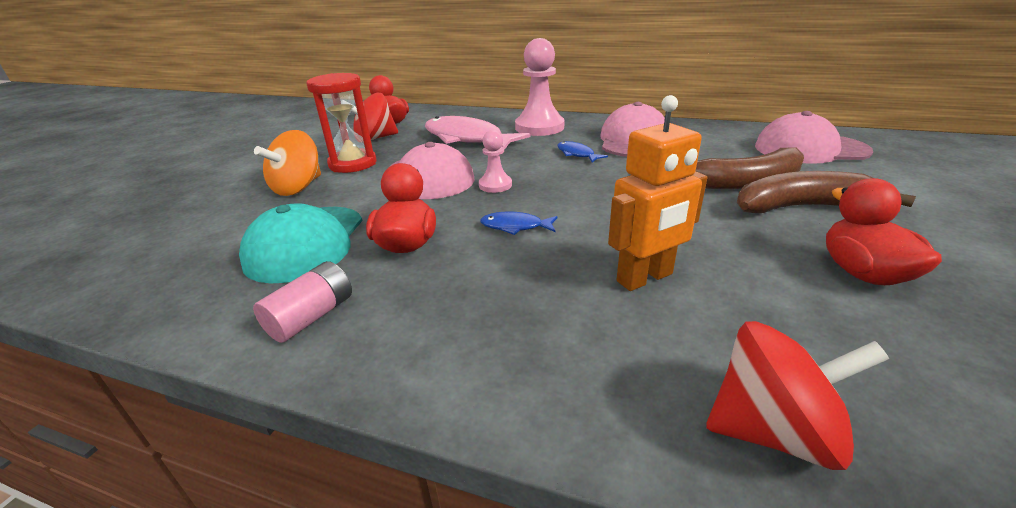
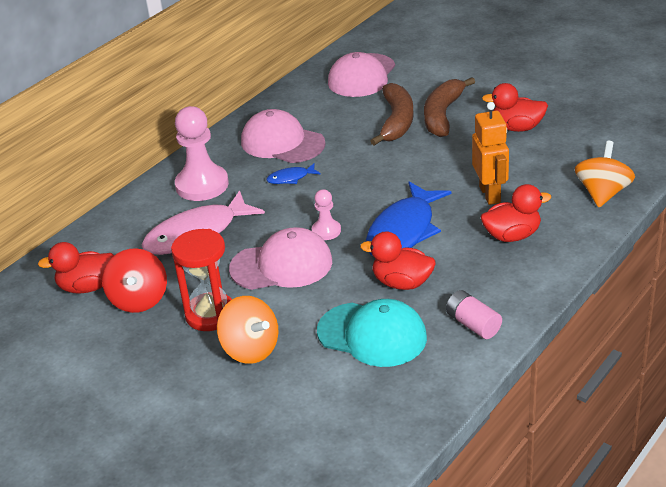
camera: 70 degrees left, 5 degrees up
blue fish [480,212,558,235] -> blue fish [366,181,452,256], size x2.22
red spinning top [706,321,889,470] -> orange spinning top [575,141,635,207]
none -> red duck [481,184,551,242]

